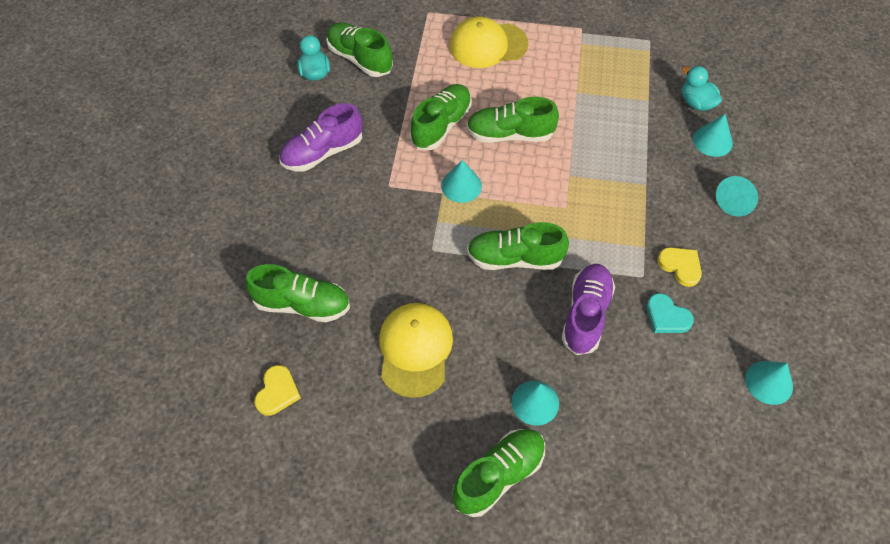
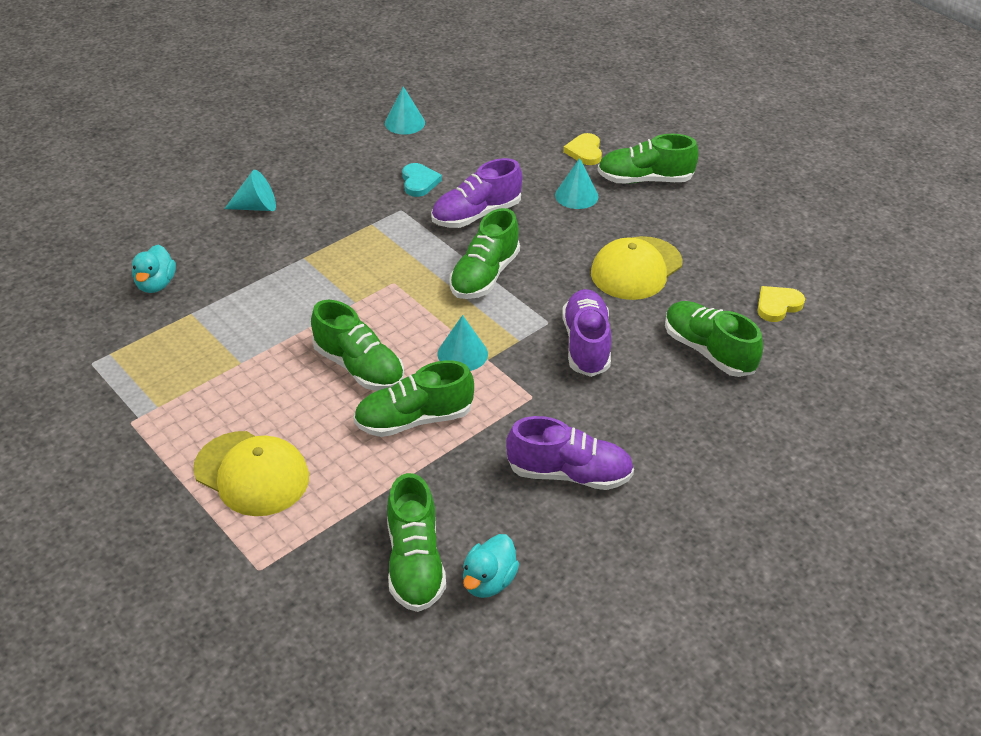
camera: 140 degrees left, 15 degrees down
green shoe [467,222,569,270] -> green shoe turned 75 degrees clockwise [449,208,520,299]
yellow heart [657,247,702,287] -> yellow heart moved to [563,133,602,165]
turquoise cone [693,114,733,157] -> none
none -> purple shoe [562,289,611,377]

